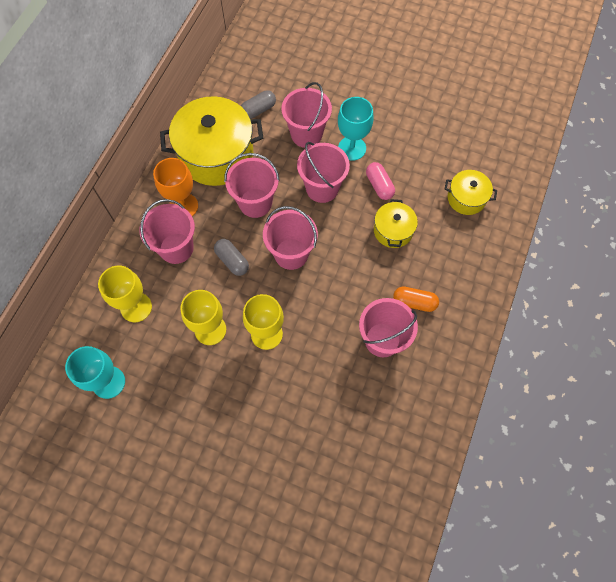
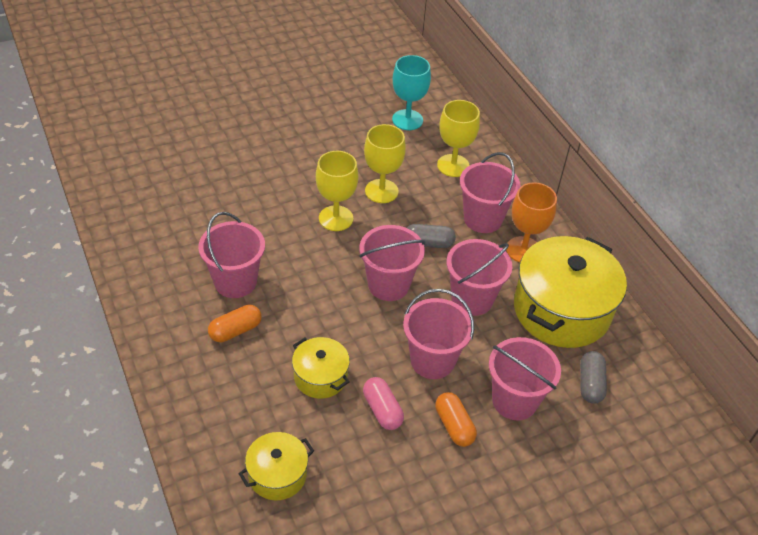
camera: 130 degrees right, 20 degrees down
turquoise goblet [338,97,374,161] -> orange capsule [435,392,477,447]
pink capsule [366,162,395,200] -> pink capsule turned 45 degrees clockwise [363,377,404,430]

